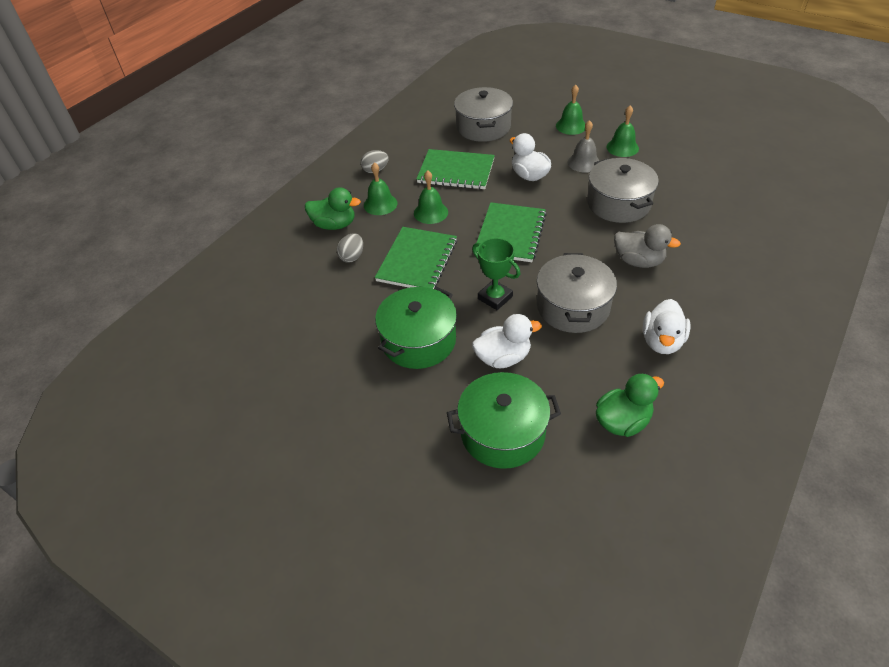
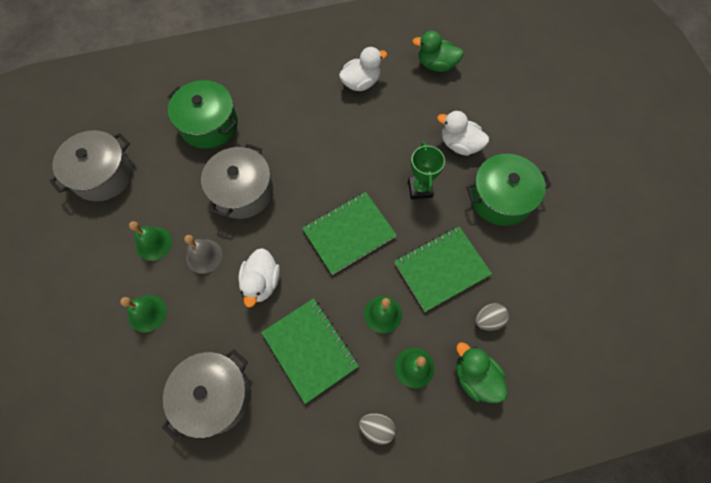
camera: 140 degrees left, 20 degrees up
green pot [447,372,561,469] -> green pot moved to [168,80,238,149]
grey pot [537,253,617,333] -> grey pot moved to [50,130,133,201]
grey duck [614,224,681,268] -> none

